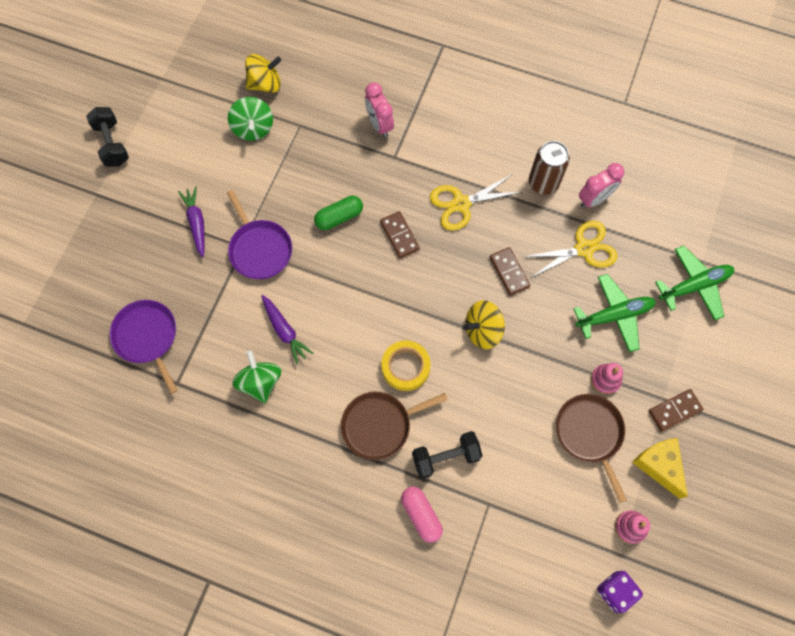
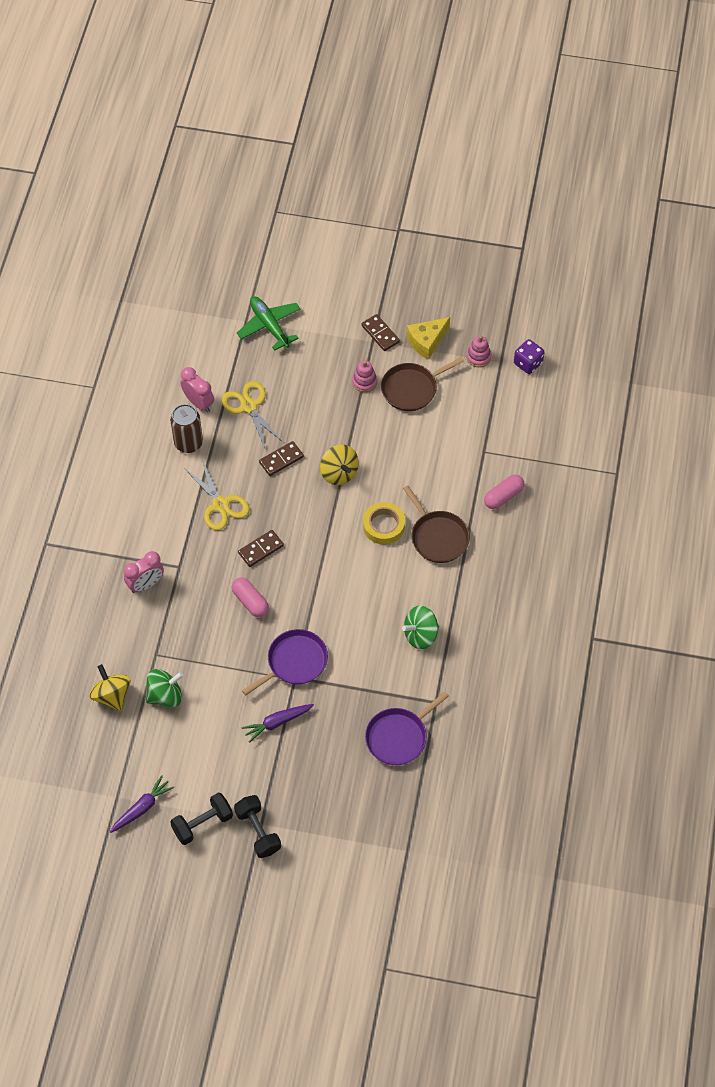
camera: 100 degrees left, 10 degrees down
purple carrot [261,295,313,364] -> purple carrot moved to [110,775,174,833]
green capsule [314,196,363,230] -> pink capsule [232,577,269,618]
black dumbbell [412,431,483,479] -> black dumbbell moved to [234,795,281,858]
green plane [574,274,656,352] -> none

